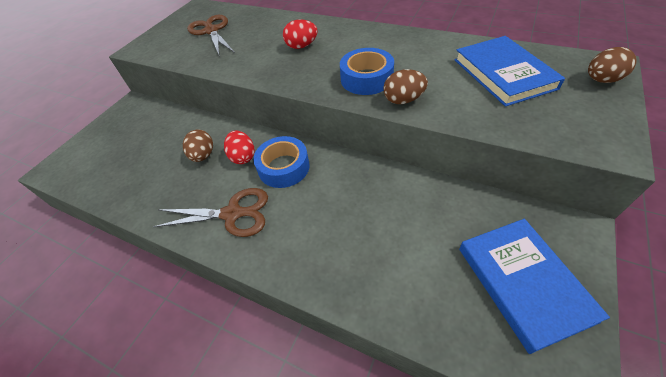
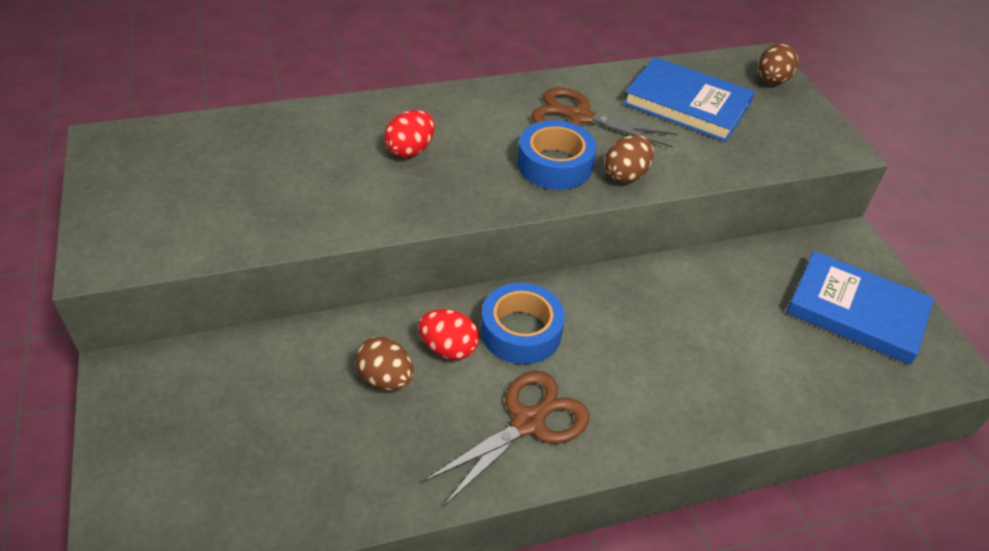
camera: 50 degrees left, 5 degrees down
brown scissors [187,15,235,57] -> brown scissors moved to [531,87,678,147]

